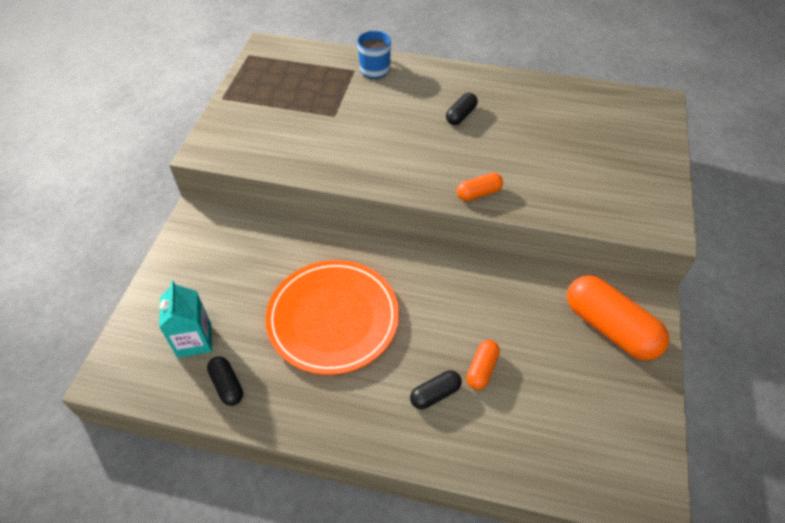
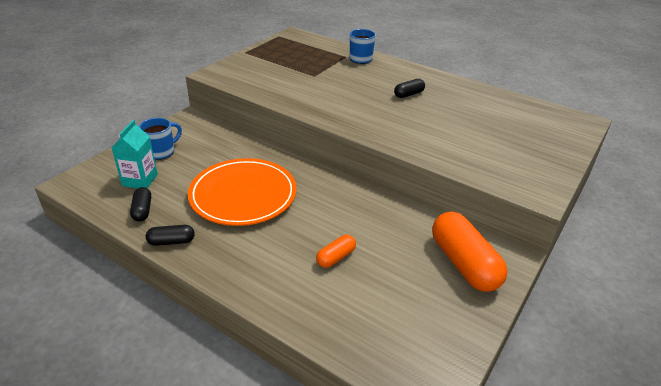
camera: 20 degrees right, 15 degrees down
black capsule [410,370,462,409] -> black capsule moved to [146,225,195,246]
orange capsule [457,173,503,201] -> none
none -> blue mug [139,118,182,160]

